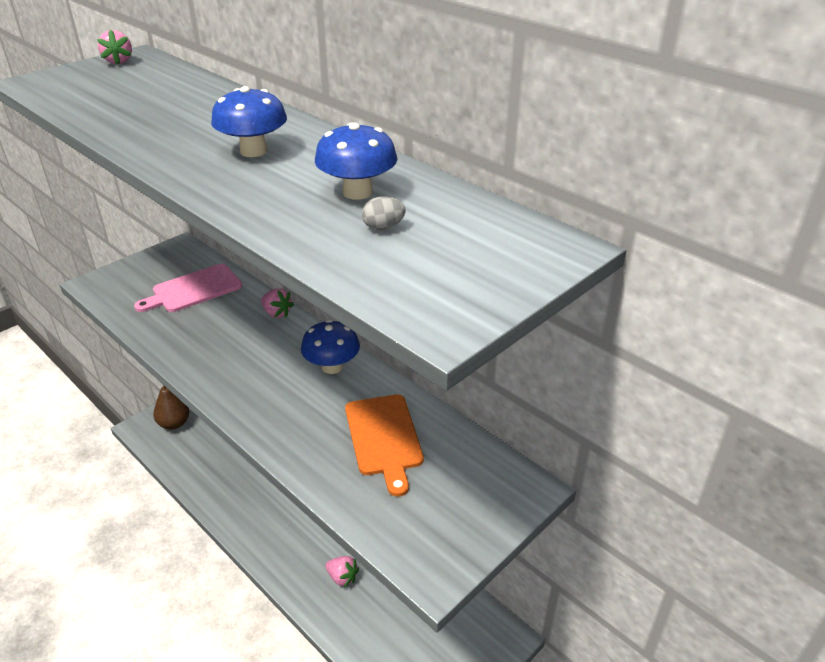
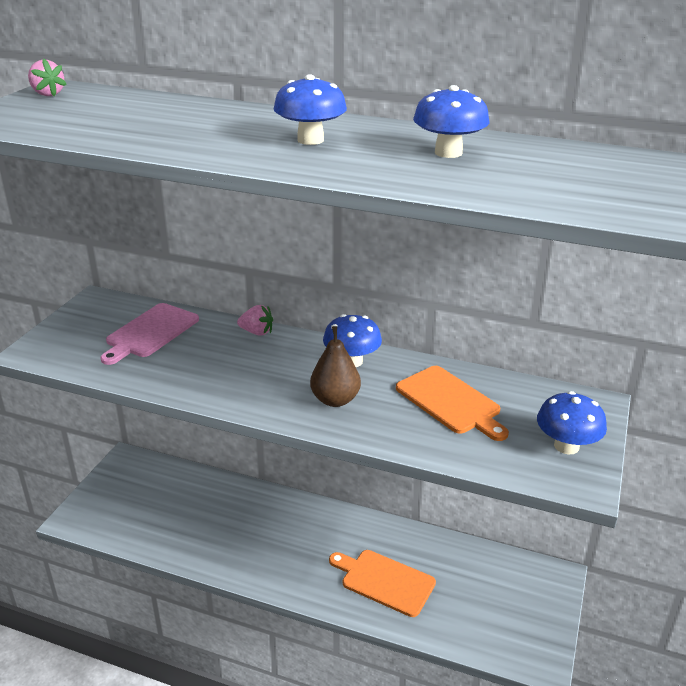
camera: 25 degrees left, 5 degrees down
brown pear [153,385,189,430] -> brown pear moved to [310,326,361,407]
pink strawberry [326,556,359,588] -> orange cutting board [329,550,436,617]
grey egg [362,196,406,230] -> none
none -> blue mushroom [537,391,607,455]

